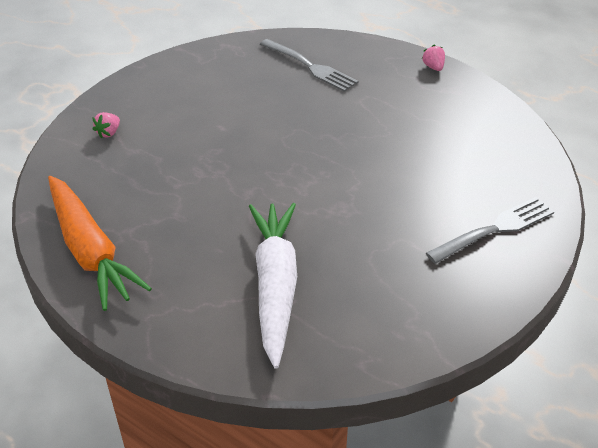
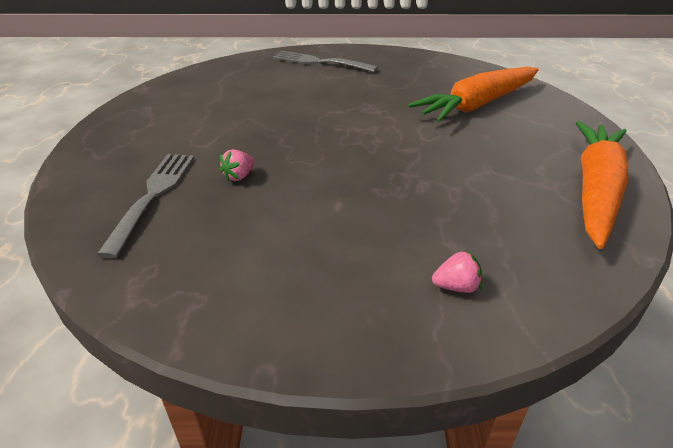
camera: 125 degrees left, 5 degrees down
white carrot [249,203,297,369] -> orange carrot [408,67,539,122]
pink strawberry [421,44,445,71] -> pink strawberry moved to [219,149,254,182]

